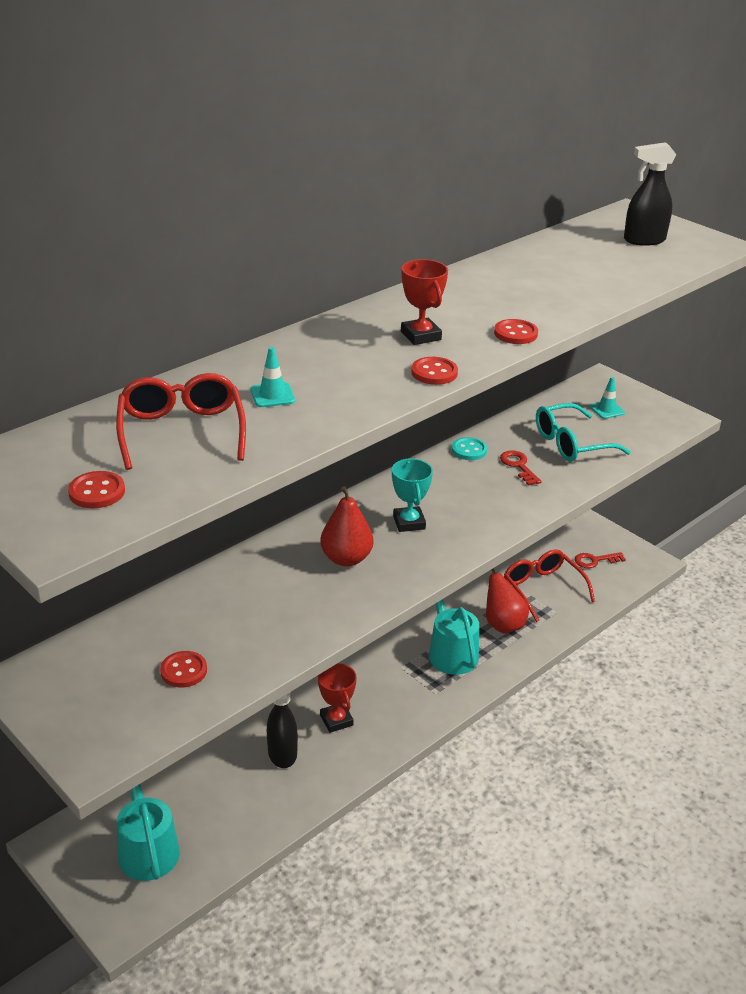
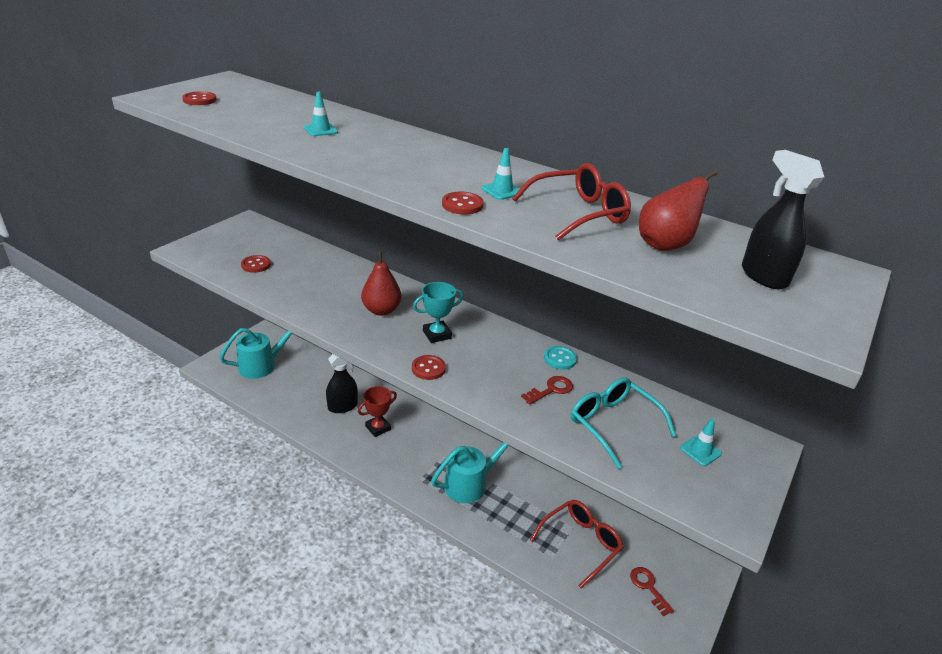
camera: 75 degrees right, 0 degrees up
red glasses [116,373,246,470] -> red glasses moved to [512,163,631,240]
red trophy [401,259,448,345] -> none
red button [411,357,458,385] -> red button moved to [412,355,446,380]
red pear [486,568,529,633] -> red pear moved to [639,170,718,251]
none -> turquoise traffic cone [481,148,523,200]

